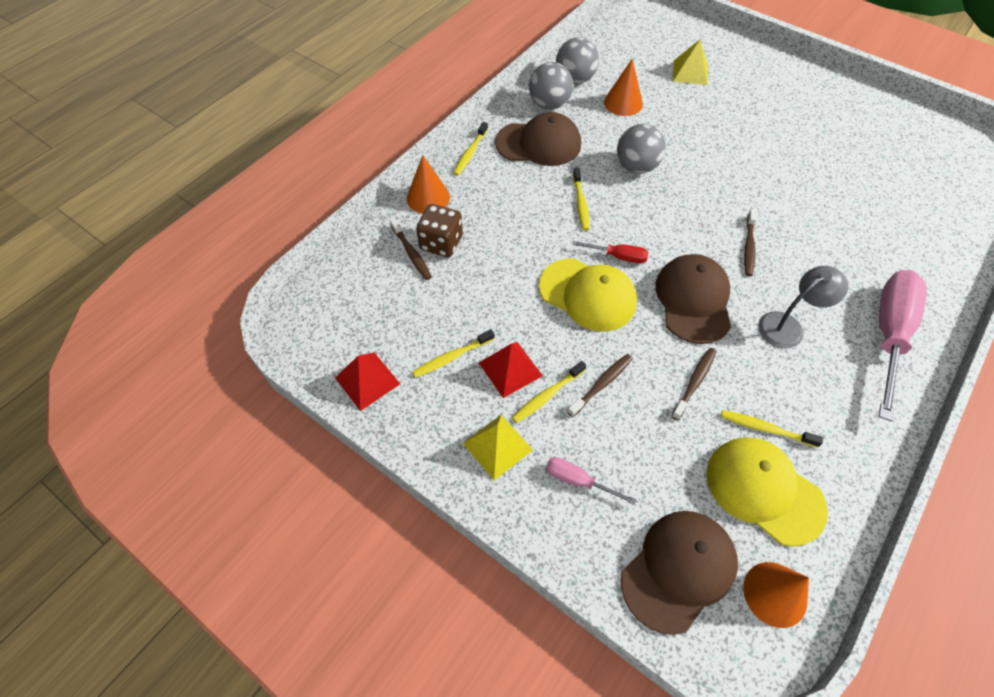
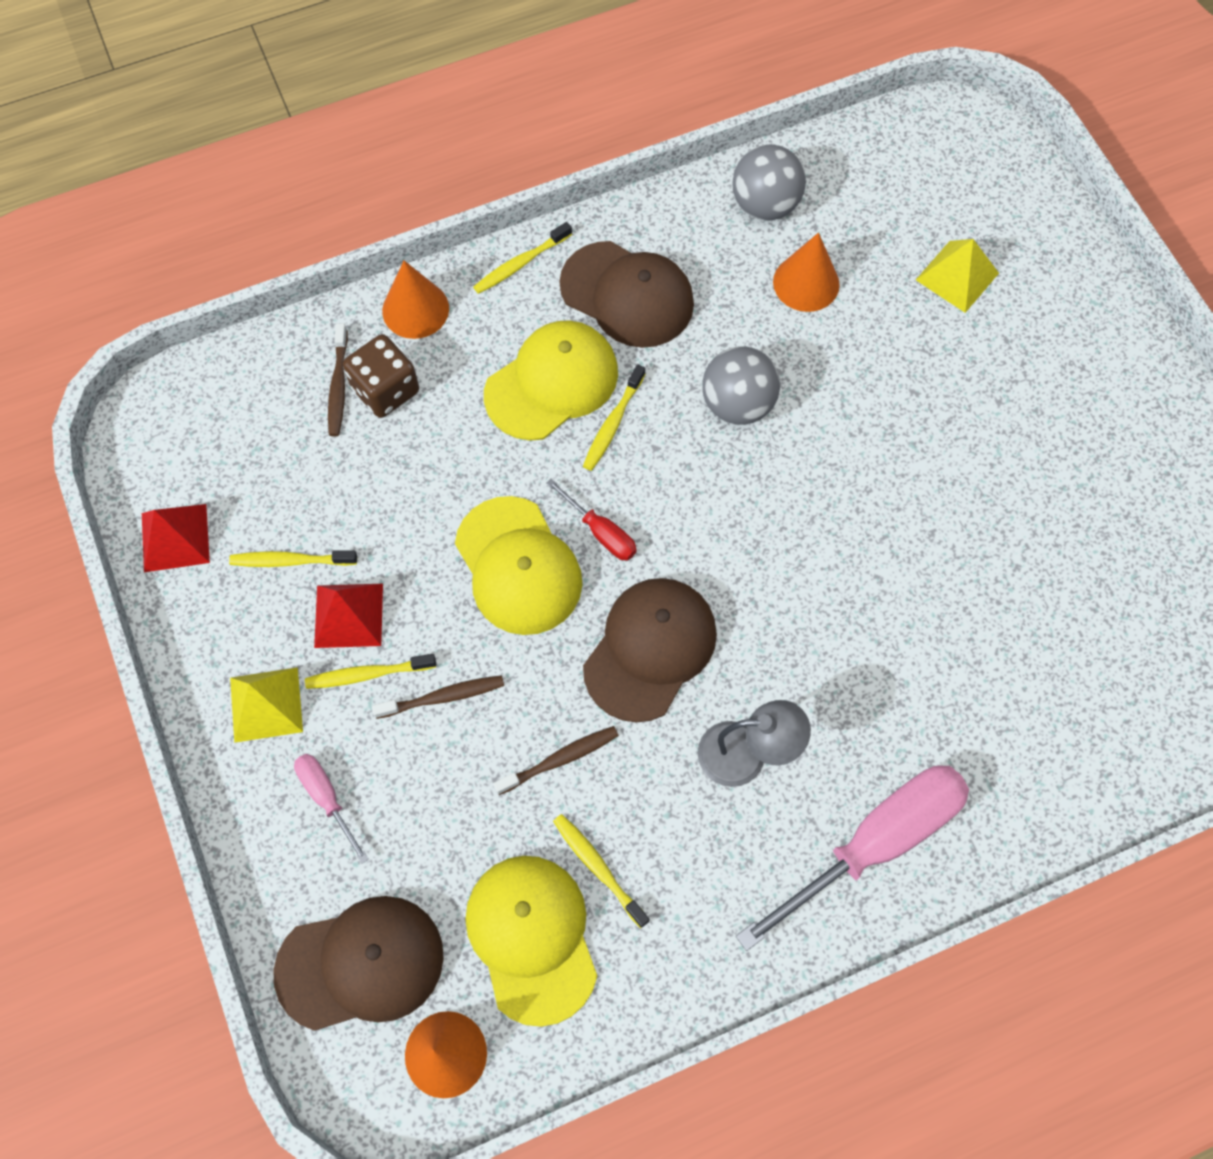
camera: 30 degrees right, 10 degrees up
grey ball [529,62,573,110] -> none
brown toothbrush [744,209,757,276] -> none
none -> yellow cap [484,320,618,441]

